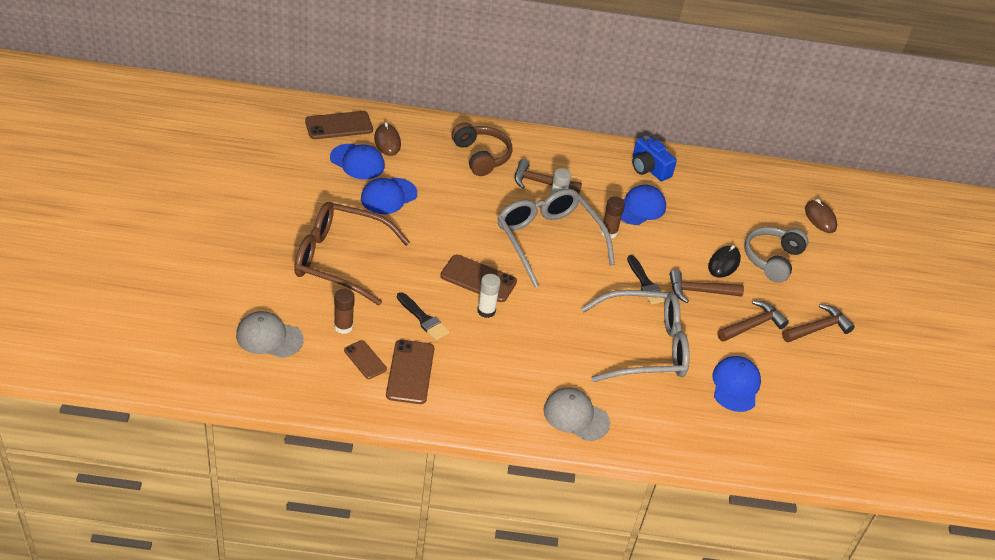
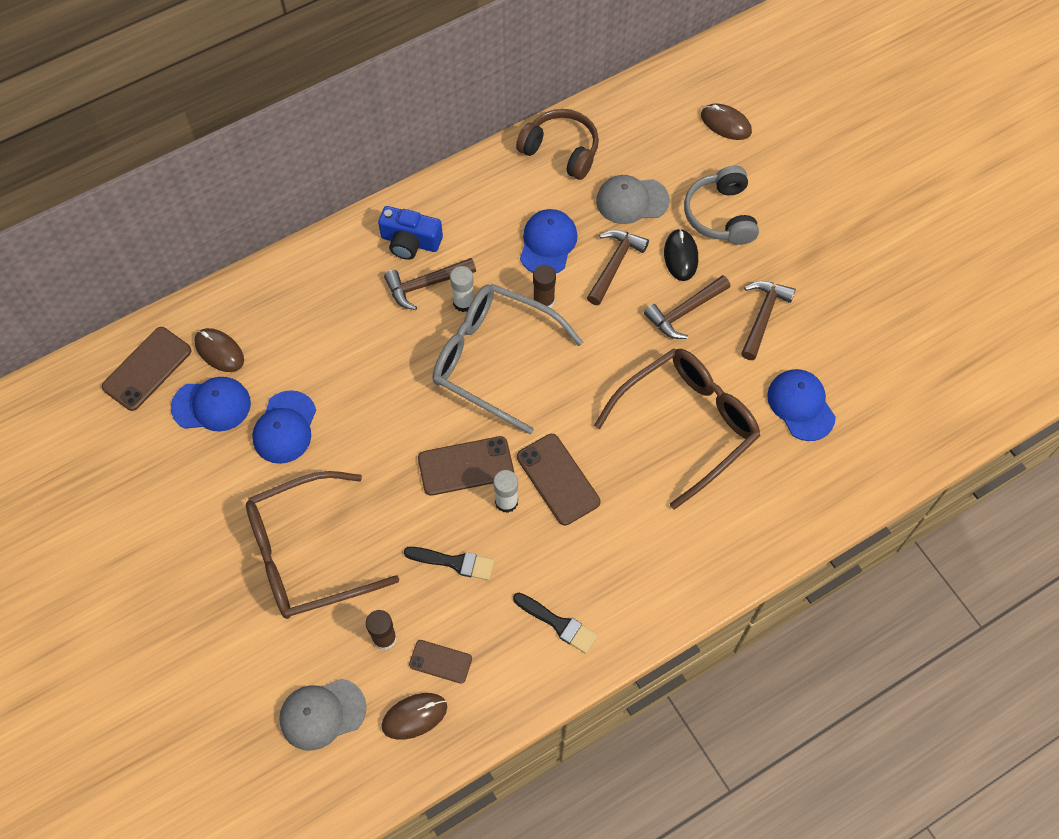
camera: 30 degrees left, 20 degrees up
brown phone [386,340,434,404] -> brown phone moved to [517,434,600,525]
brown headphones [451,122,512,176] -> brown headphones moved to [516,109,599,180]
grey cap [543,388,610,441] -> grey cap moved to [596,175,669,224]
grey glasses [581,290,690,382] -> brown glasses [594,348,760,510]
black brush [627,255,665,305] -> black brush moved to [513,593,598,654]
blue camera [632,135,677,181] -> blue camera moved to [378,206,443,260]
brown hammer [782,304,855,342] -> brown hammer moved to [587,230,649,305]
none -> brown mouse [381,693,447,740]

